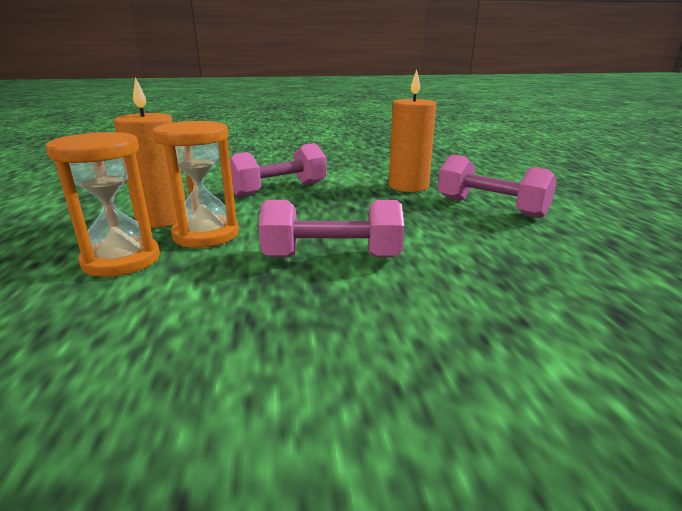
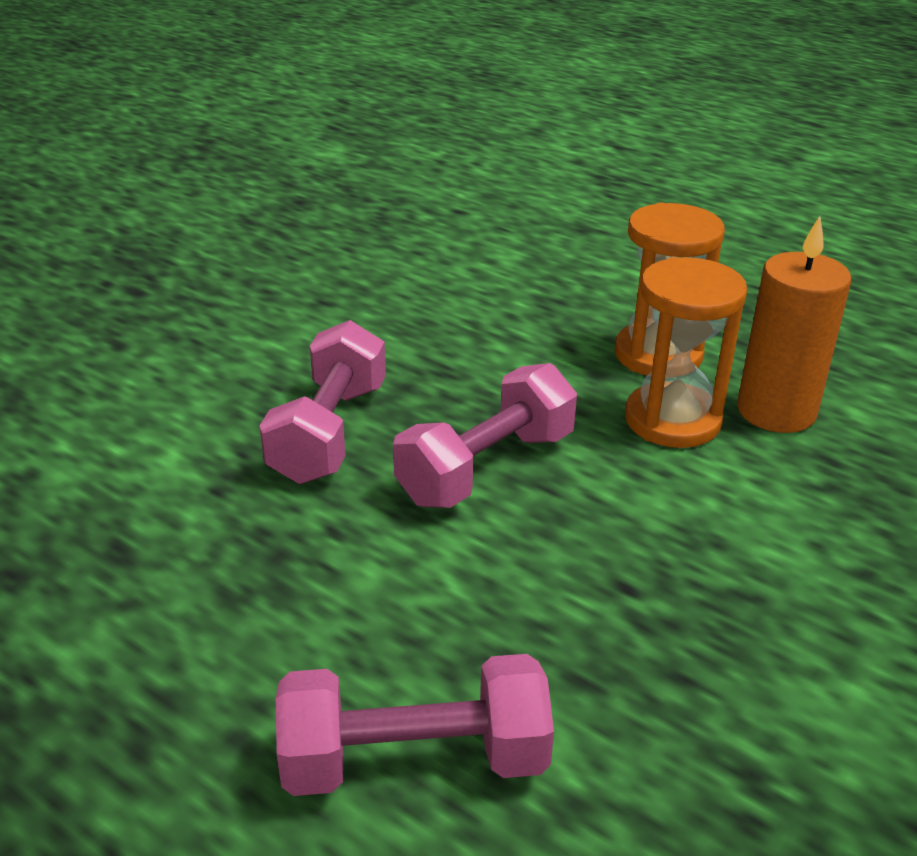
camera: 135 degrees right, 10 degrees up
pink dumbbell [230,143,327,198] -> pink dumbbell moved to [259,320,386,484]
orange candle [389,70,436,192] -> none

